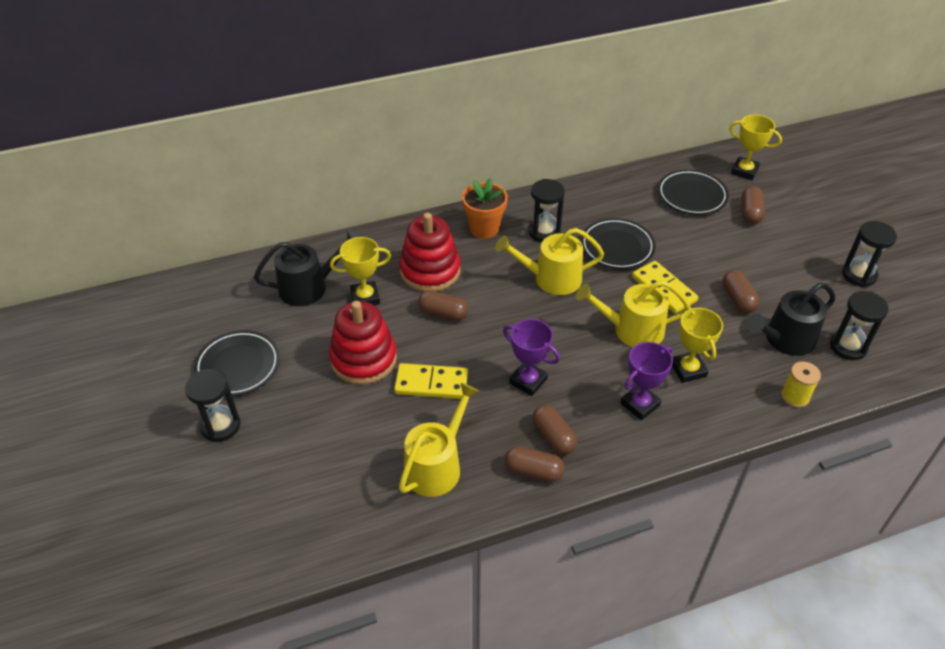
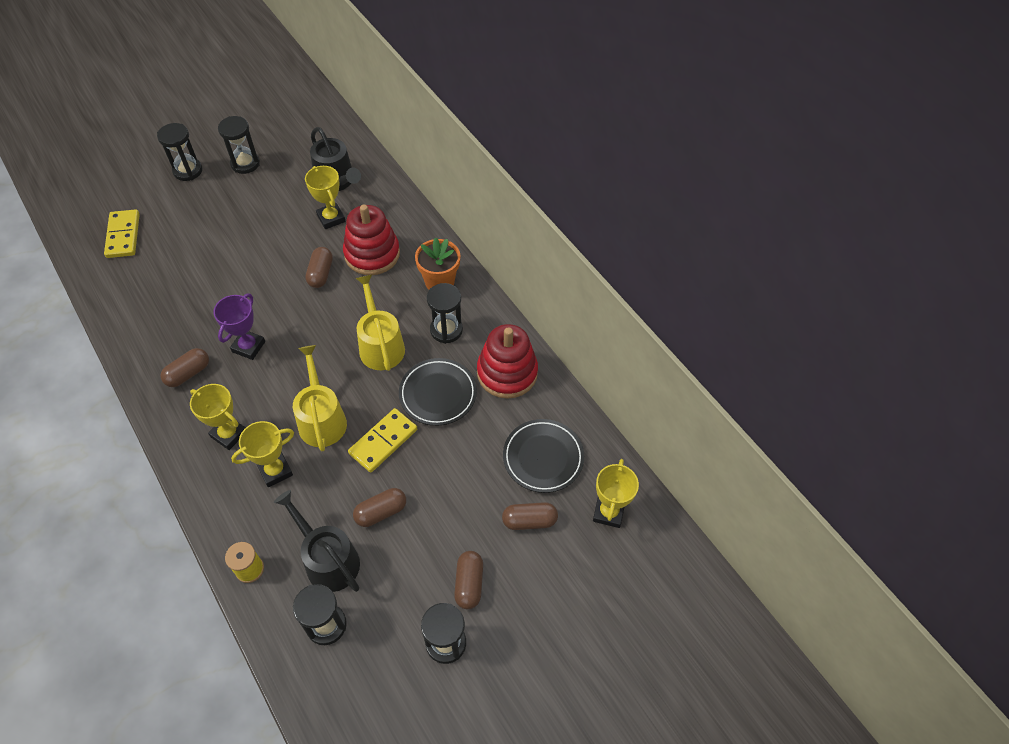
camera: 75 degrees right, 10 degrees up
black plate [194,330,280,396] -> black hourglass [218,116,260,174]
red stacking toy [329,301,397,385] -> red stacking toy moved to [477,324,538,399]
yellow domino [394,363,468,399] -> yellow domino moved to [104,209,140,258]
yellow watering can [399,383,479,497] -> none
brown capsule [504,446,565,482] -> brown capsule moved to [454,551,483,609]
purple trophy [621,342,673,420] -> yellow trophy [190,384,245,450]

